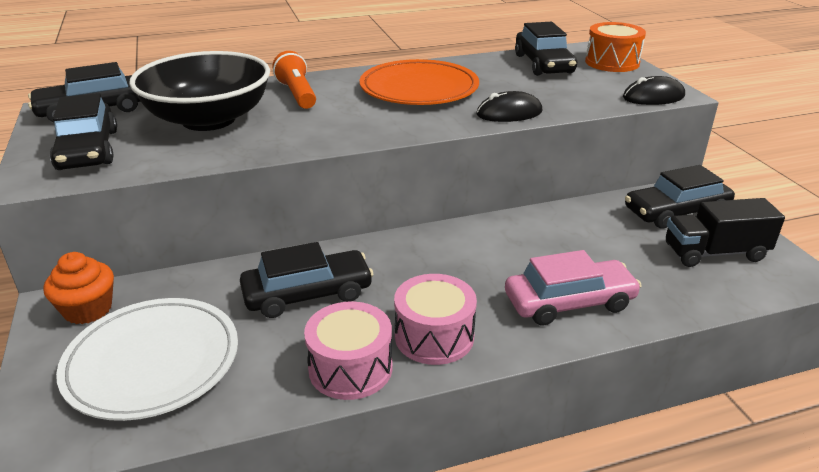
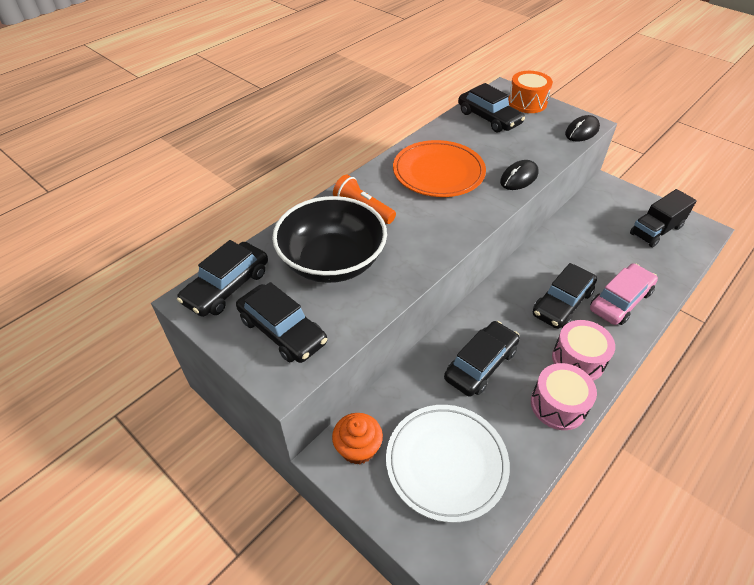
camera: 30 degrees left, 15 degrees up
black car [625,165,735,229] -> black car moved to [533,263,597,329]

